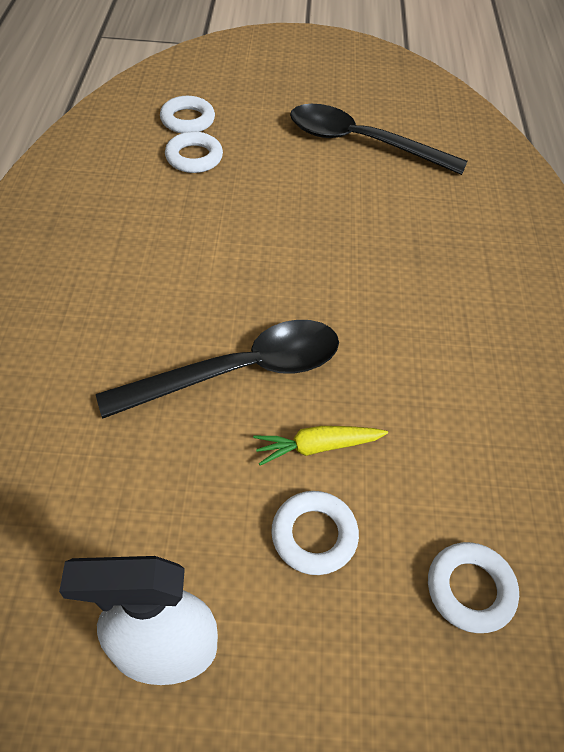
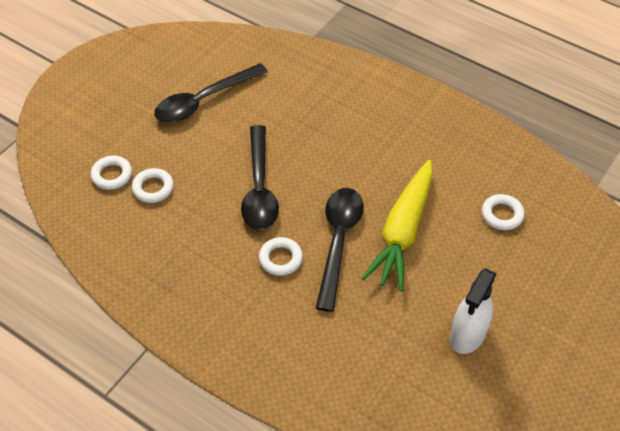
camera: 55 degrees left, 0 degrees up
yellow carrot [253,426,388,466] -> yellow carrot [361,160,433,291], size x2.24
white ring [271,491,359,575] -> white ring moved to [259,237,303,276]
none -> black spoon [241,125,279,230]

